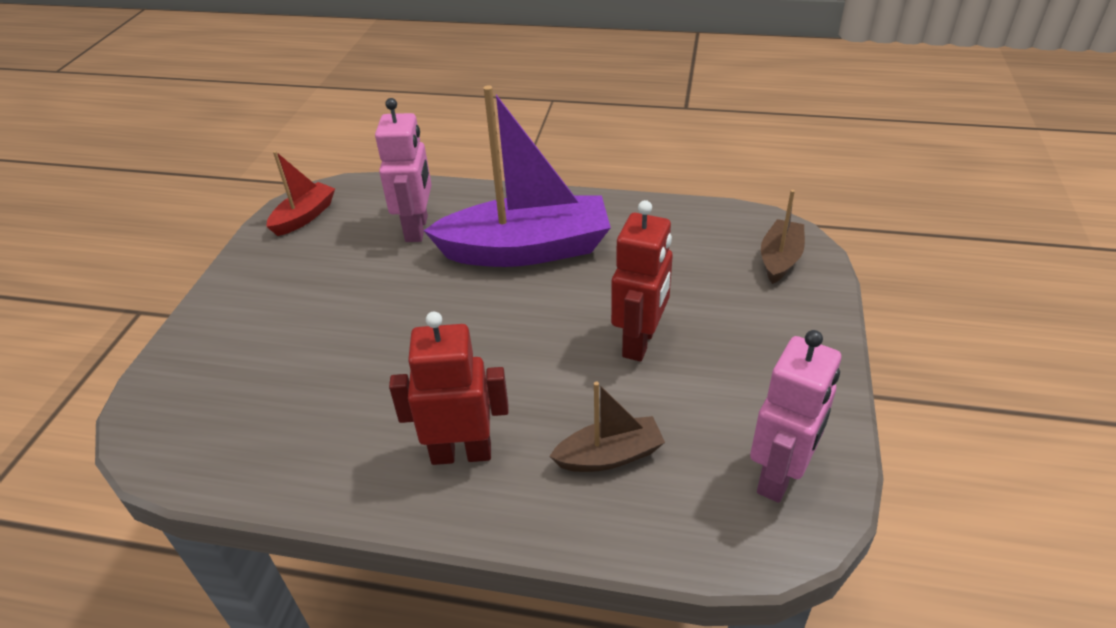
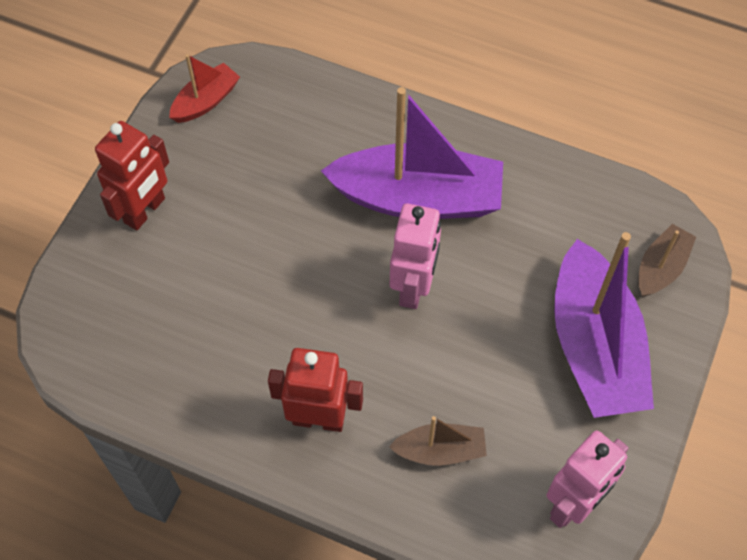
camera: 10 degrees right, 20 degrees up
pink robot [375,98,432,242] -> pink robot moved to [390,203,441,309]
red robot [611,200,673,362] -> red robot moved to [95,121,169,230]
none -> purple boat [554,232,654,418]

